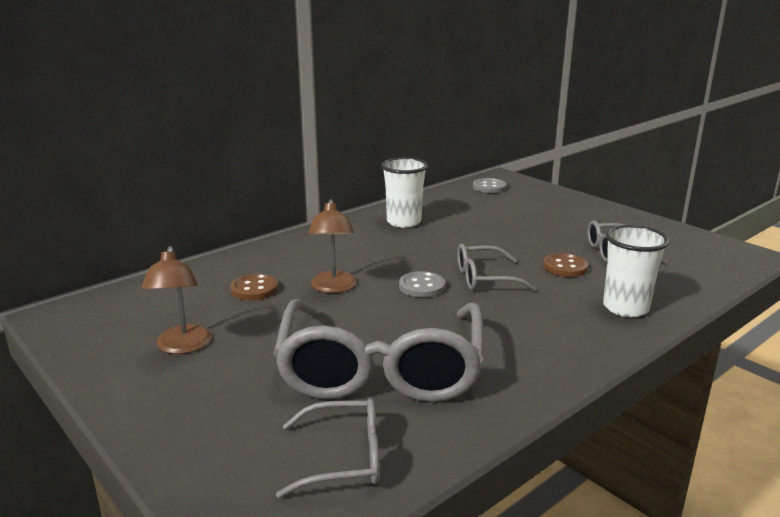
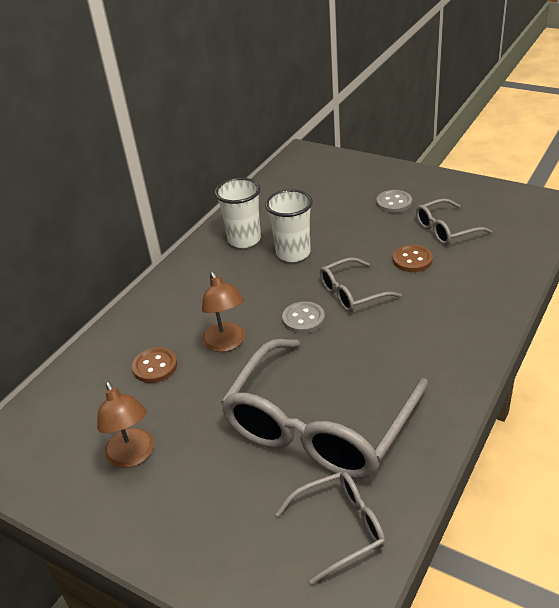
camera: 15 degrees left, 15 degrees up
grey glasses [274,299,484,402] -> grey glasses turned 45 degrees clockwise [221,339,428,479]
grey button [473,178,507,193] -> grey button moved to [376,190,412,213]
white cup [603,225,669,317] -> white cup moved to [265,189,313,262]

